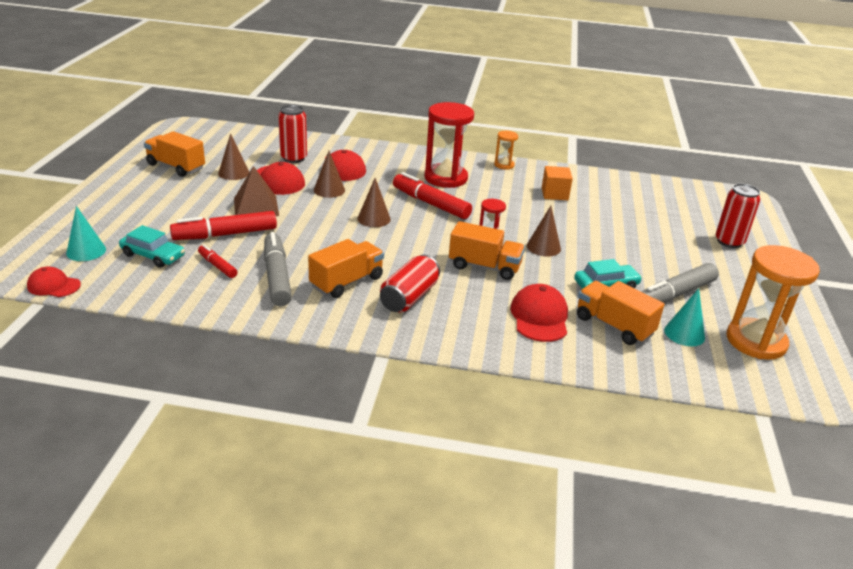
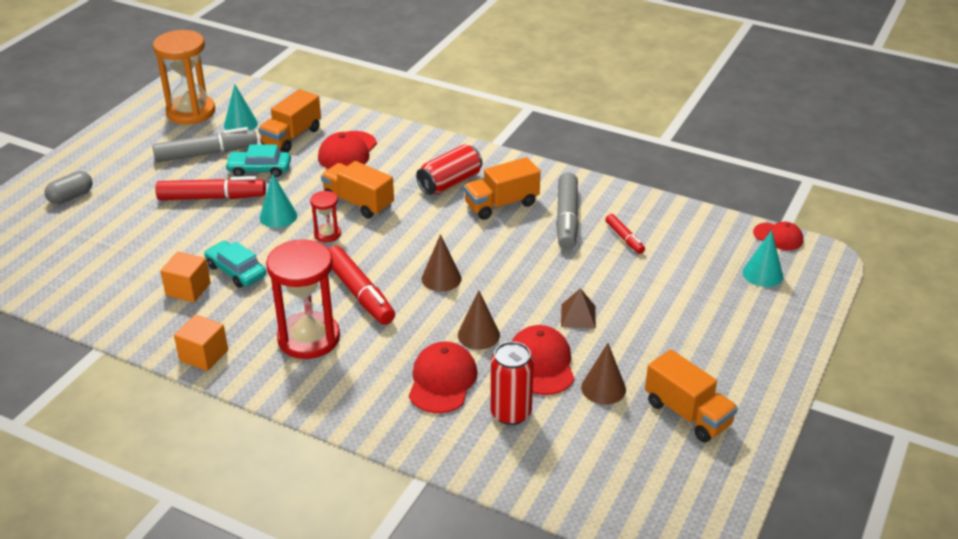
camera: 160 degrees left, 5 degrees up
turquoise car [119,225,185,268] -> turquoise car moved to [204,241,266,288]
red marker [170,211,277,240] -> red marker moved to [156,176,266,200]
brown pyramid [234,166,279,216] -> brown pyramid [561,288,596,329], size x0.64
orange hourglass [494,131,518,170] -> orange cube [174,314,228,371]
brown cone [527,206,561,257] -> turquoise cone [260,174,297,228]
orange truck [577,281,665,345] -> orange truck turned 60 degrees clockwise [258,89,321,152]
red can [715,184,760,248] -> grey capsule [45,171,93,204]

